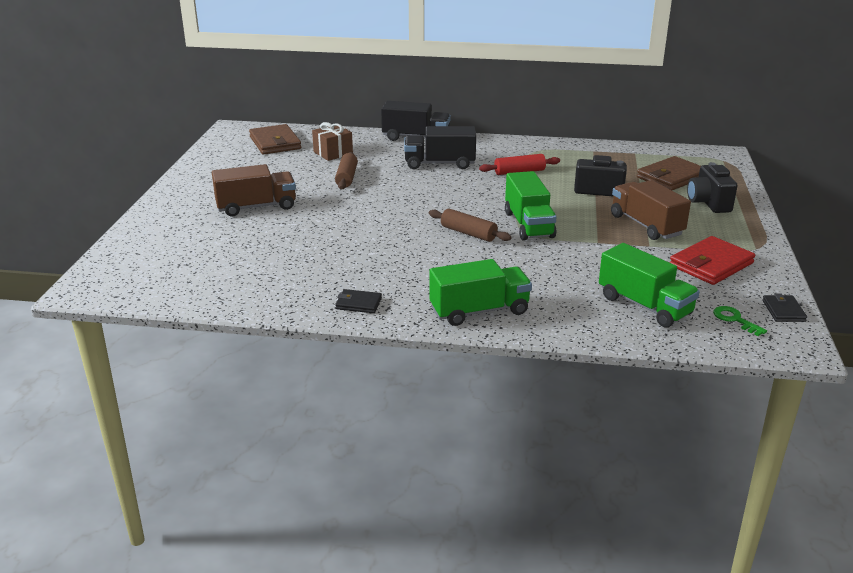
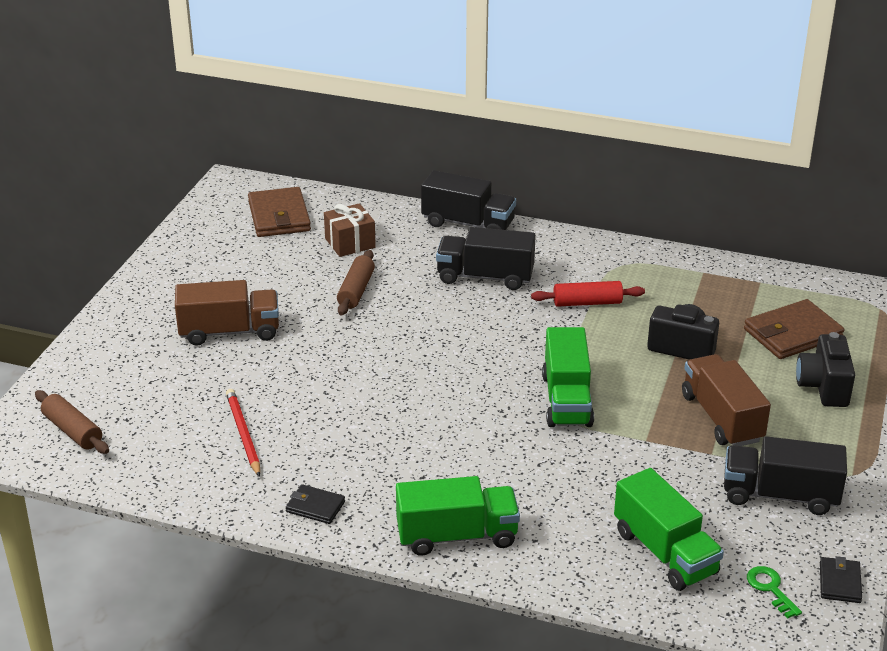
camera: 10 degrees right, 5 degrees up
brown rolling pin [429,209,512,242] -> brown rolling pin moved to [35,390,109,454]
red wallet [670,236,755,285] -> black truck [724,436,847,515]
none -> red pencil [226,389,260,477]

